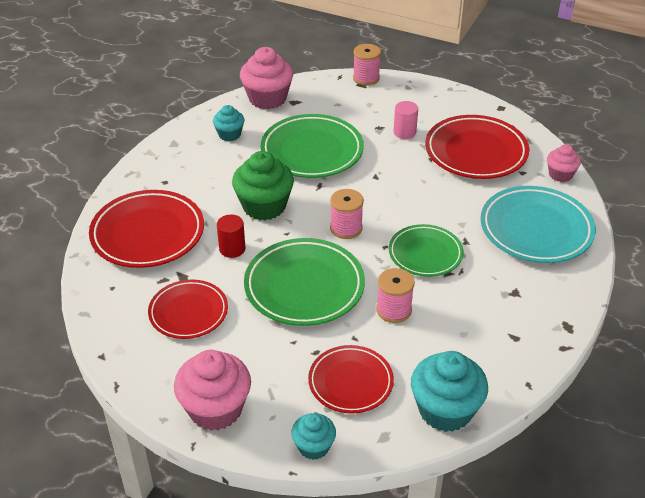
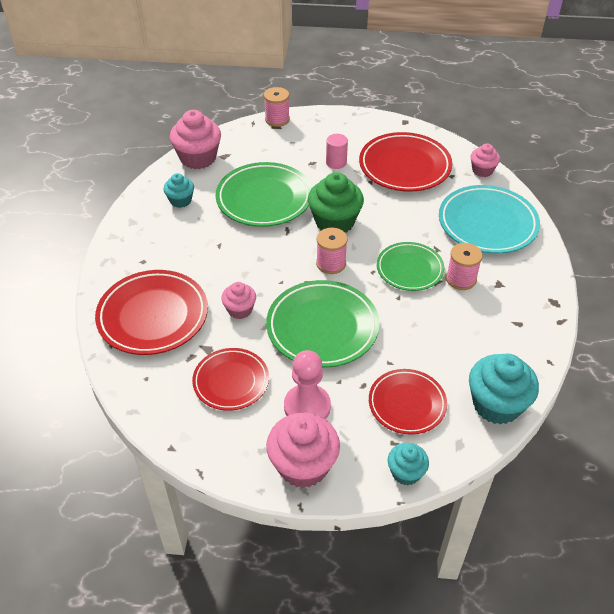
camera: 20 degrees left, 5 degrees up
red cylinder [217,215,246,258] -> pink cupcake [221,282,256,319]
green cupcake [232,151,294,220] -> green cupcake moved to [308,172,364,232]
pink spool [376,268,415,323] -> pink spool moved to [446,243,483,290]
none -> pink pawn [284,350,331,419]

